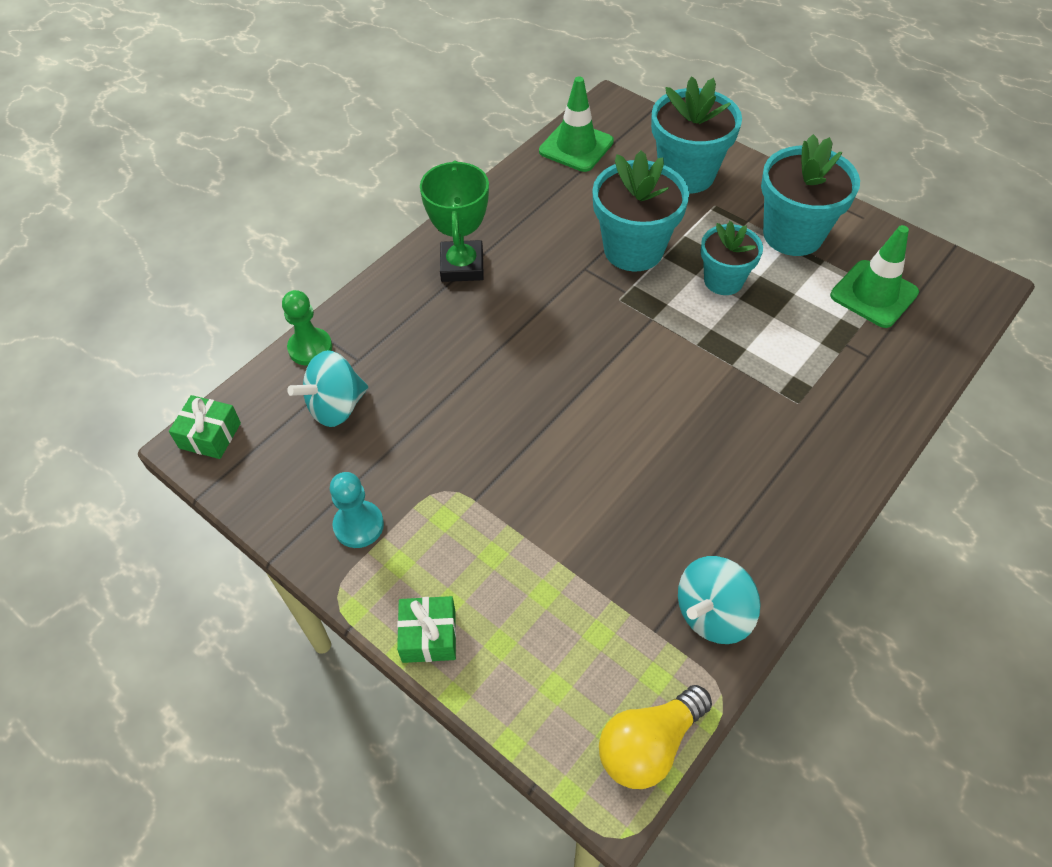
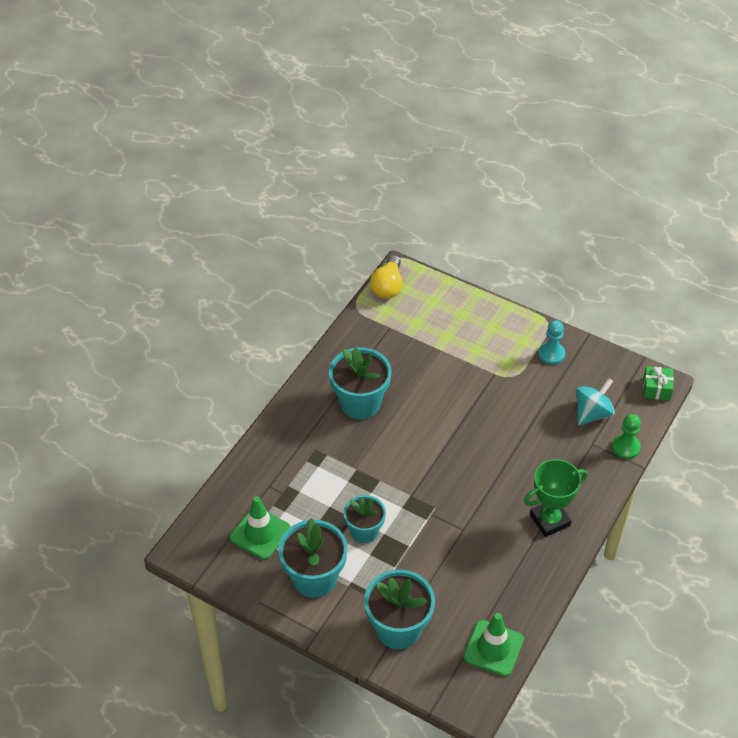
camera: 170 degrees right, 5 degrees down
green gift [397,596,456,663] -> none
green trophy [420,161,489,282] -> green trophy turned 75 degrees clockwise [524,459,588,537]
turquoise flower pot [592,150,689,271] -> turquoise flower pot moved to [329,347,391,419]
yellow light bulb [599,685,712,789] -> yellow light bulb turned 150 degrees clockwise [370,255,402,299]
turquoise spinning top [678,556,761,644] -> none

